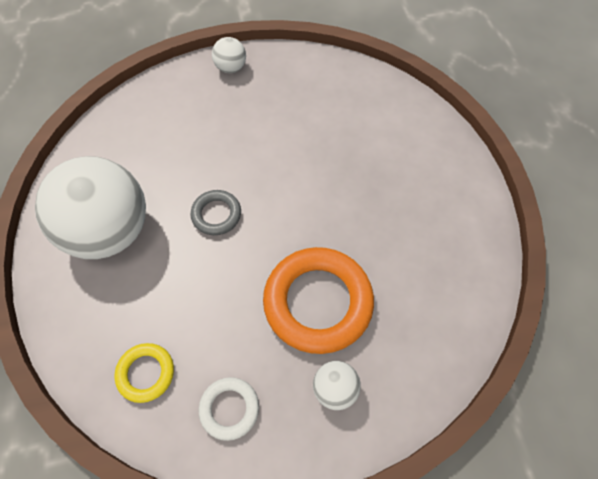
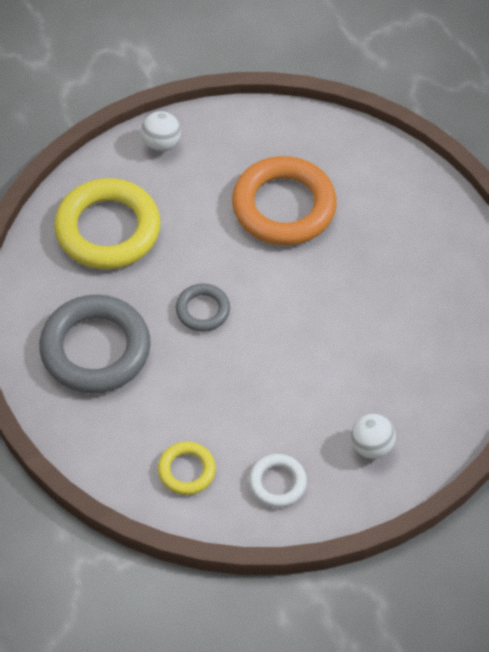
camera: 15 degrees left, 5 degrees down
white ball [35,156,146,259] -> grey ring [39,294,151,394]
orange ring [263,247,374,354] -> orange ring moved to [232,156,337,246]
none -> yellow ring [54,178,161,269]

